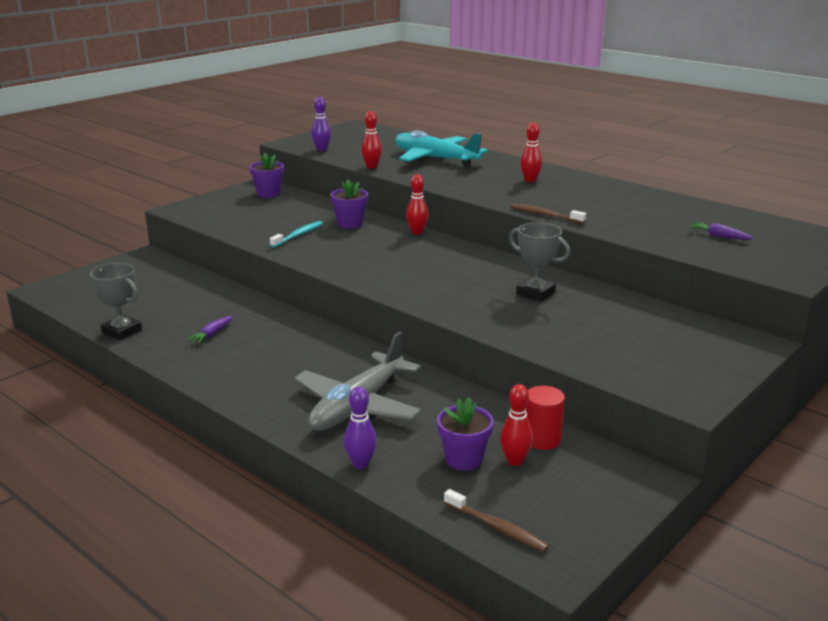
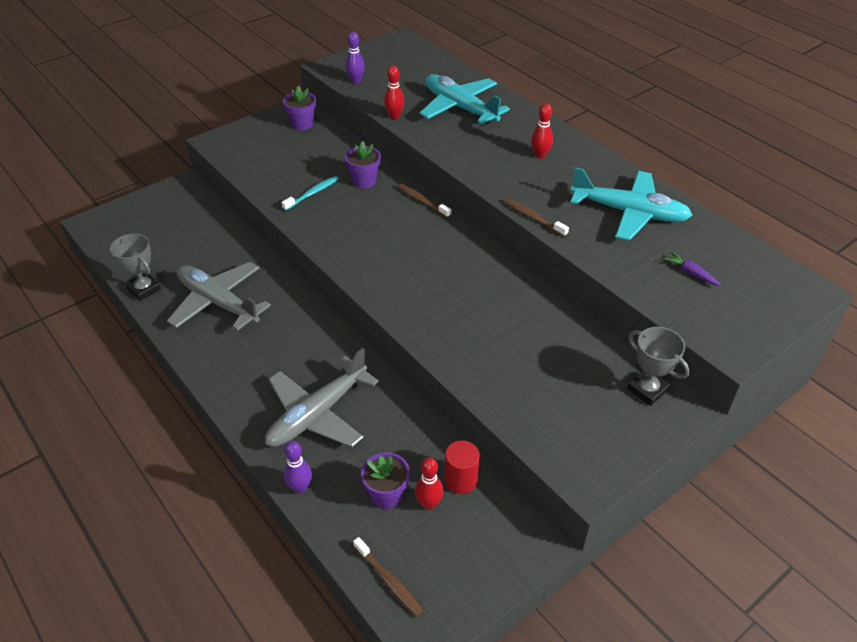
camera: 10 degrees right, 20 degrees up
purple carrot [187,316,233,344] -> grey plane [167,262,271,331]
red bowling pin [406,174,428,235] -> brown toothbrush [397,184,451,218]
grey trophy [509,222,570,302] -> grey trophy moved to [627,327,690,406]
none -> turquoise plane [571,167,693,240]

